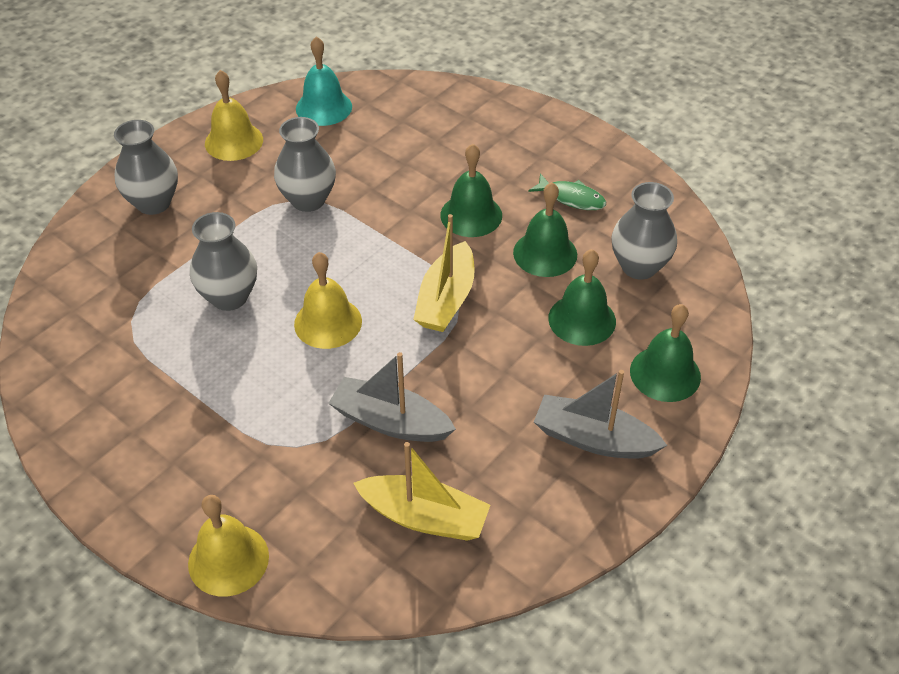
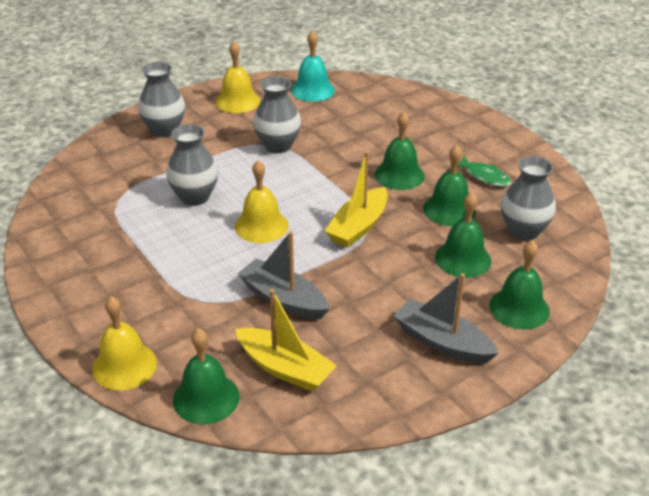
camera: 15 degrees right, 10 degrees down
none -> green bell [173,329,239,425]

